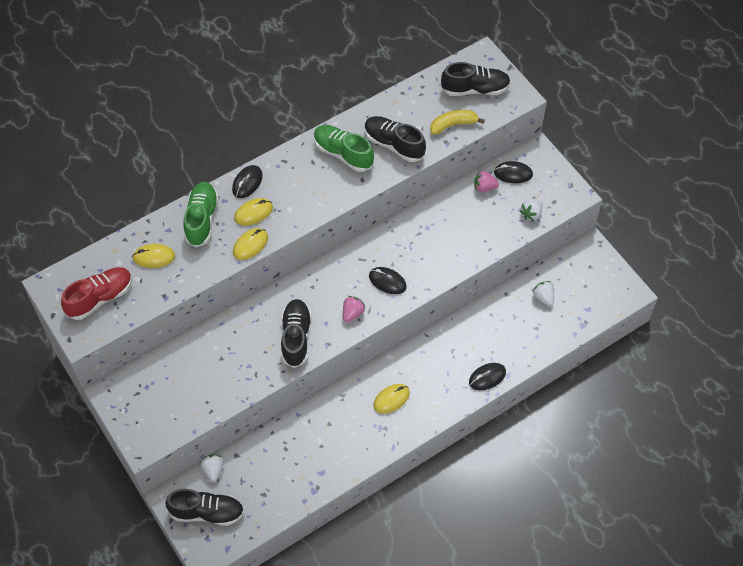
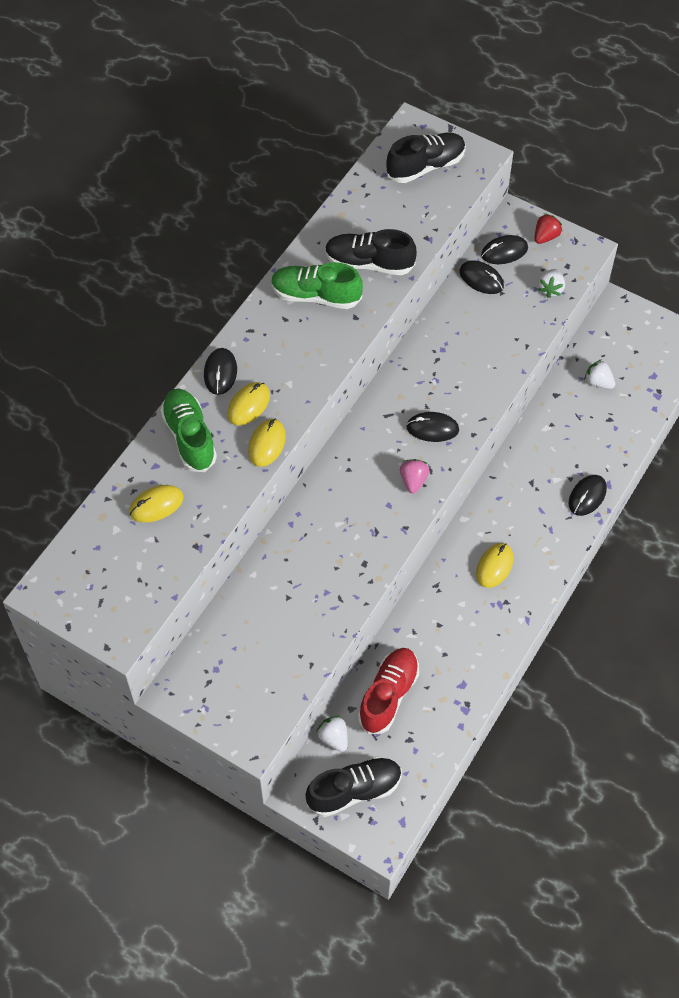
camera: 25 degrees left, 0 degrees up
red shoe [61,267,132,320] -> red shoe moved to [358,648,419,734]
black shoe [281,299,312,368] -> none
yellow banana [430,110,485,135] -> none
pink strawberry [474,170,499,192] -> black mouse [459,260,504,294]
none -> red strawberry [535,213,562,244]

